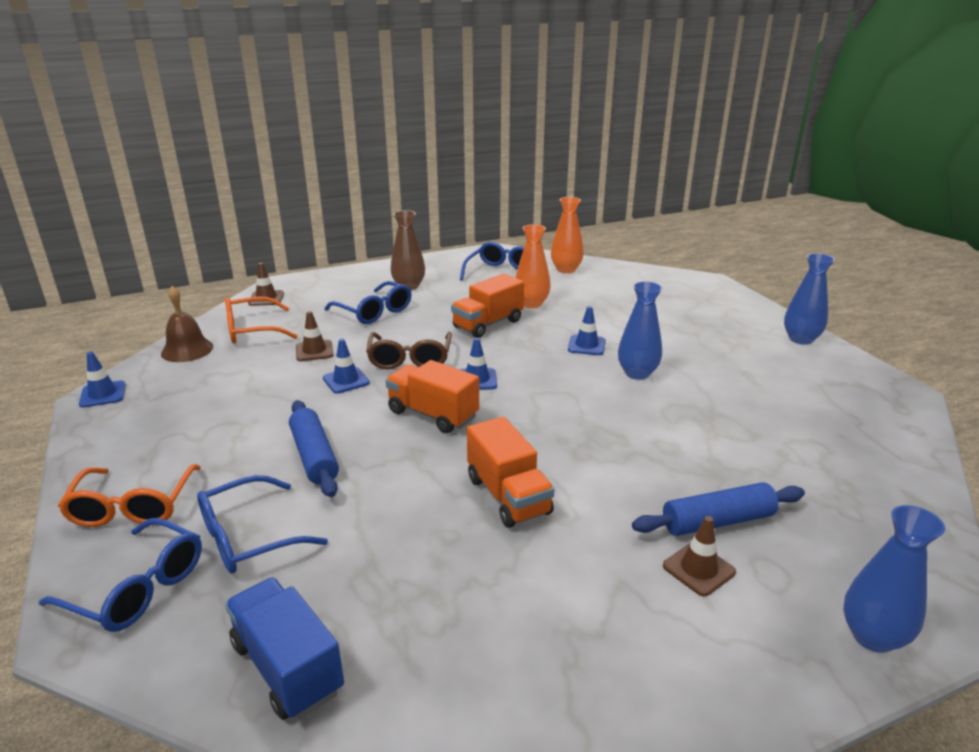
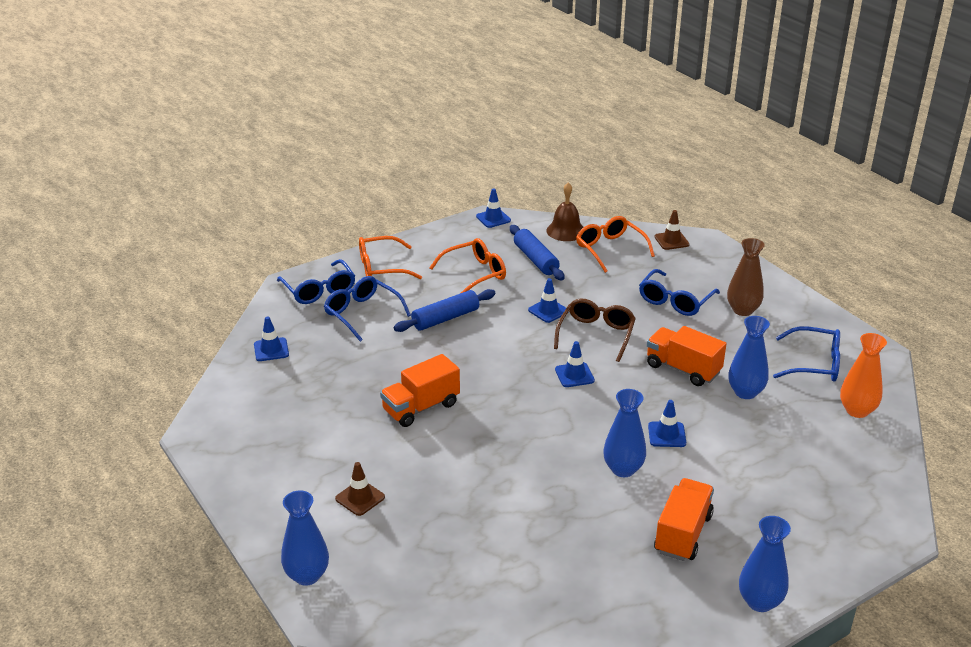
camera: 80 degrees right, 5 degrees up
blue glasses [39,518,202,632] -> blue glasses turned 45 degrees counterclockwise [277,259,355,304]
blue truck [225,577,344,720] -> blue traffic cone [254,316,289,361]
brown traffic cone [296,311,333,361] -> none
brown glasses [366,332,452,369] -> brown glasses turned 120 degrees clockwise [554,299,636,362]
orange truck [385,360,479,433] -> orange truck moved to [654,478,714,561]
orange vase [515,224,551,308] -> blue vase [729,316,770,399]
blue rolling pin [632,482,805,536] -> blue rolling pin moved to [510,225,565,280]
none -> orange glasses [429,238,506,293]

